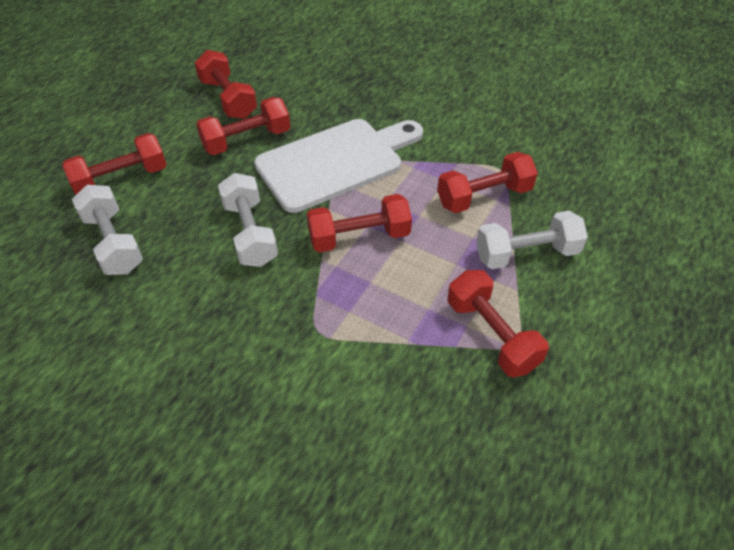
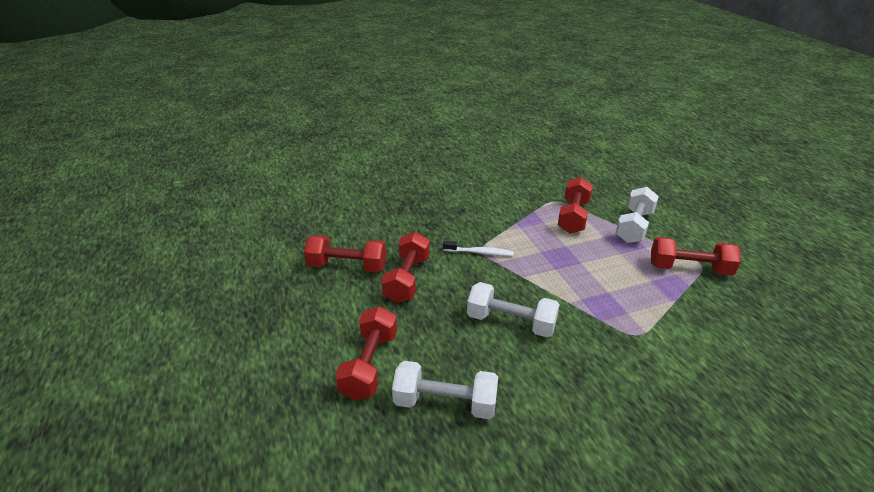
camera: 50 degrees left, 15 degrees down
white cutting board [254,119,423,213] -> white toothbrush [443,241,514,256]
red dumbbell [307,194,412,252] -> none

